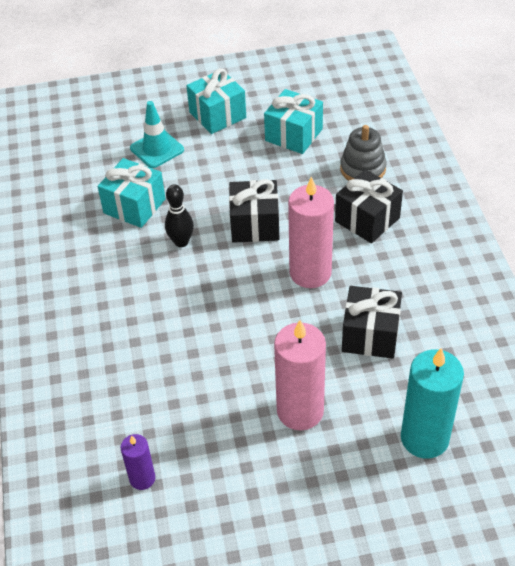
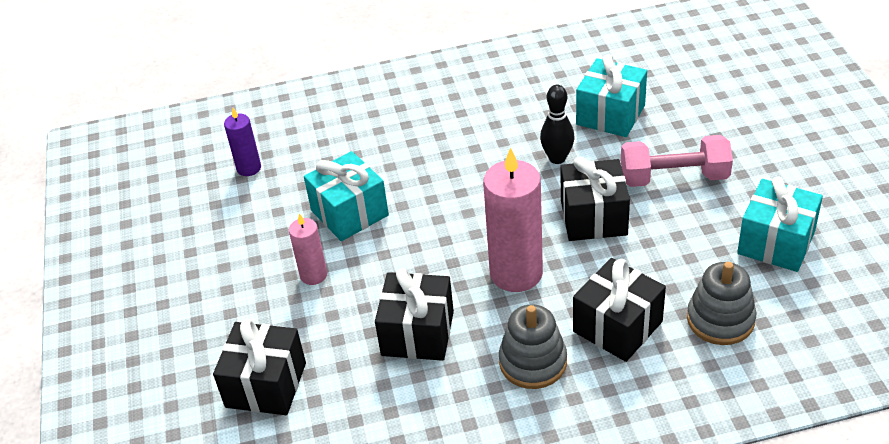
camera: 90 degrees right, 5 degrees down
turquoise traffic cone [130,101,184,168] -> none
turquoise gift [186,68,246,134] -> turquoise gift moved to [304,151,389,241]
pink candle [274,320,326,430] -> pink candle [289,213,327,285], size x0.53
turquoise candle [401,348,464,459] -> black gift [213,319,306,415]
none -> grey stacking toy [499,304,567,389]
none -> pink dumbbell [621,135,733,187]

